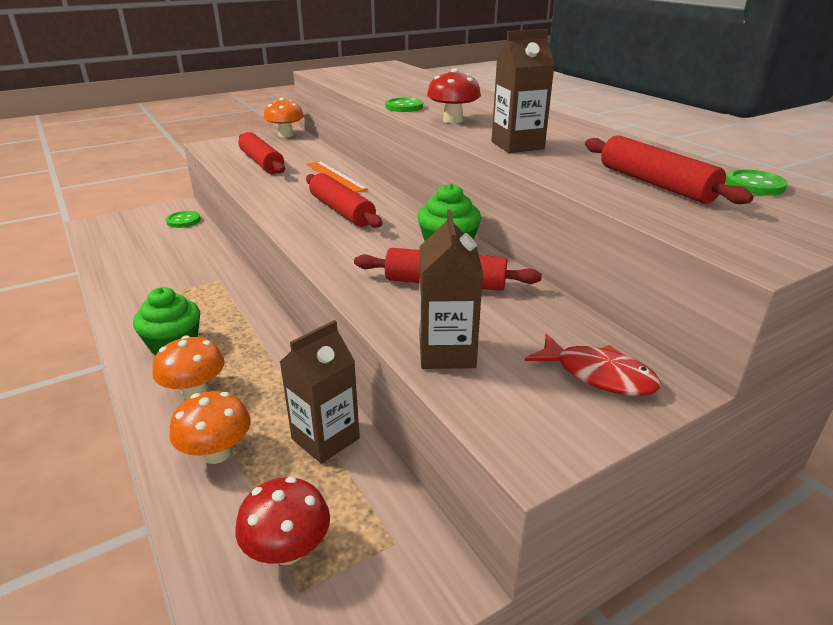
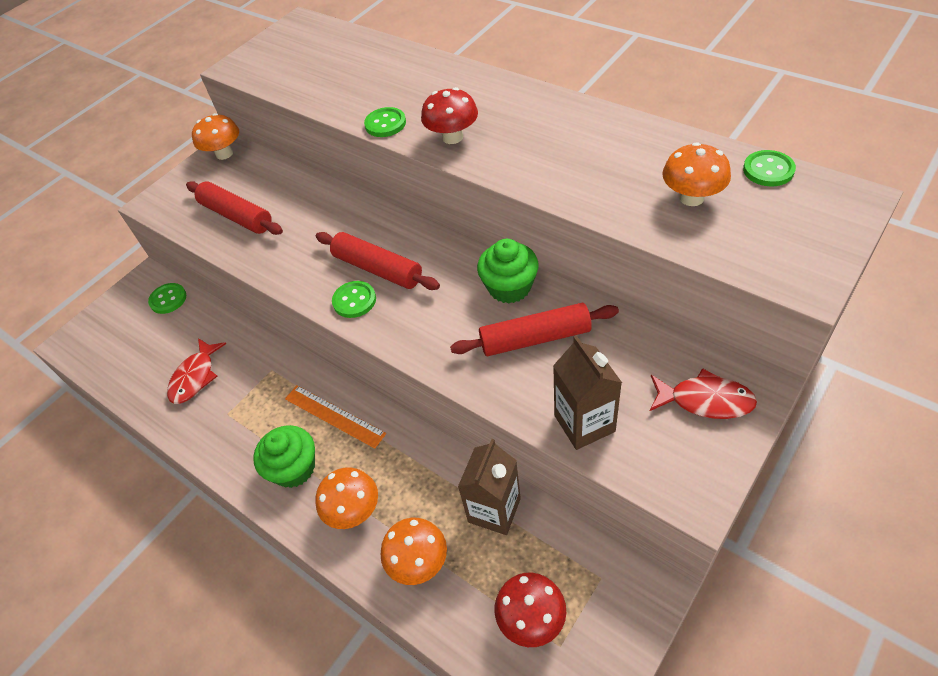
camera: 15 degrees left, 20 degrees up
orange ruler [307,161,368,193] -> orange ruler moved to [285,385,386,448]
brown carton [492,29,555,153] -> none
red rolling pin [585,135,754,204] -> orange mushroom [662,142,731,206]
none -> red fish [167,338,226,404]
none -> green button [332,281,376,318]

